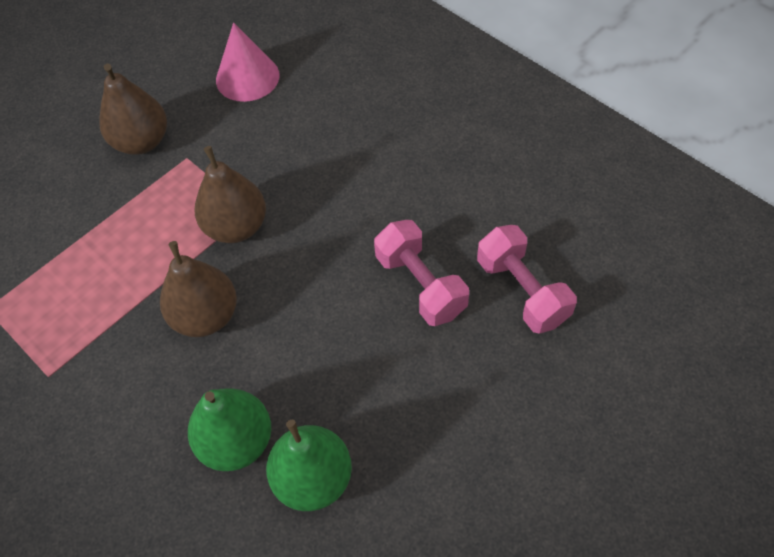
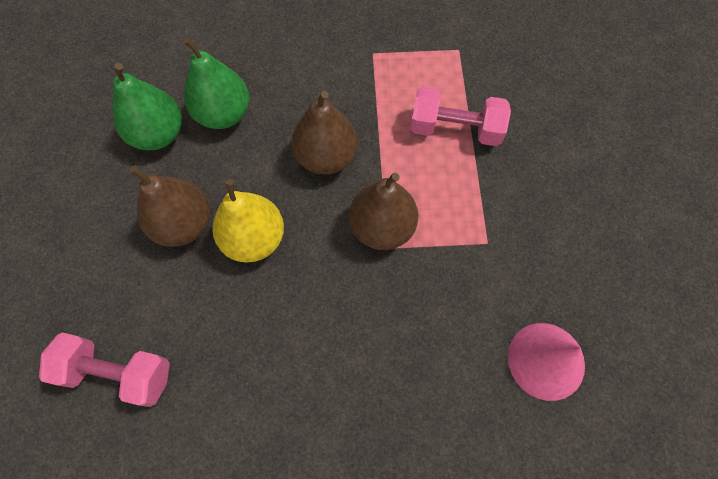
camera: 130 degrees right, 10 degrees up
brown pear [99,64,167,155] -> brown pear moved to [129,165,210,247]
pink dumbbell [374,220,469,326] -> pink dumbbell moved to [411,87,511,146]
none -> yellow pear [212,179,284,262]

